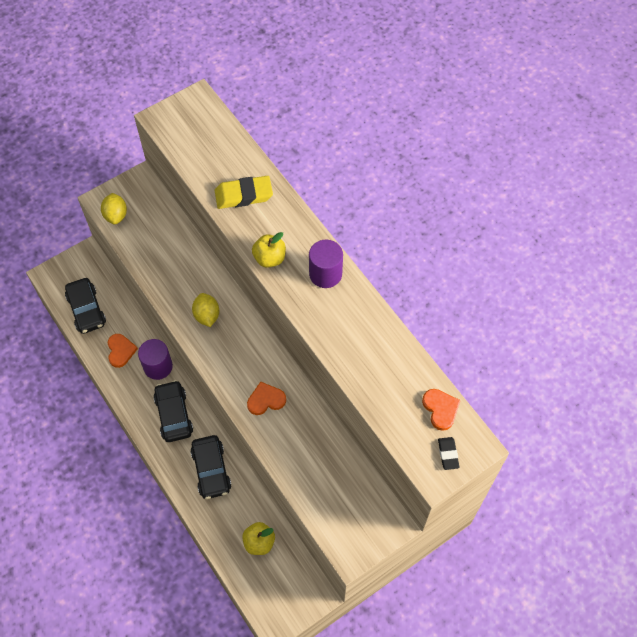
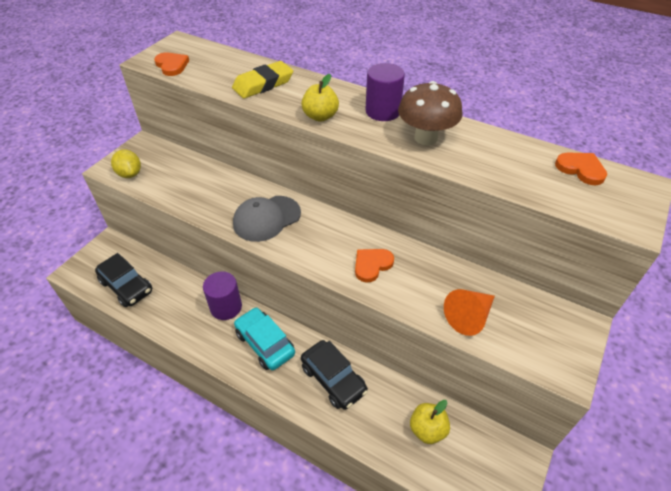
camera: 25 degrees left, 15 degrees down
orange heart [108,334,138,368] -> orange heart moved to [154,53,189,76]
black car [153,380,193,442] -> turquoise car [234,307,295,370]
yellow lemon [192,293,219,327] -> grey cap [233,196,301,242]
black eraser [438,437,459,470] -> none
none -> brown mushroom [398,81,462,145]
none -> orange cone [444,289,495,336]

